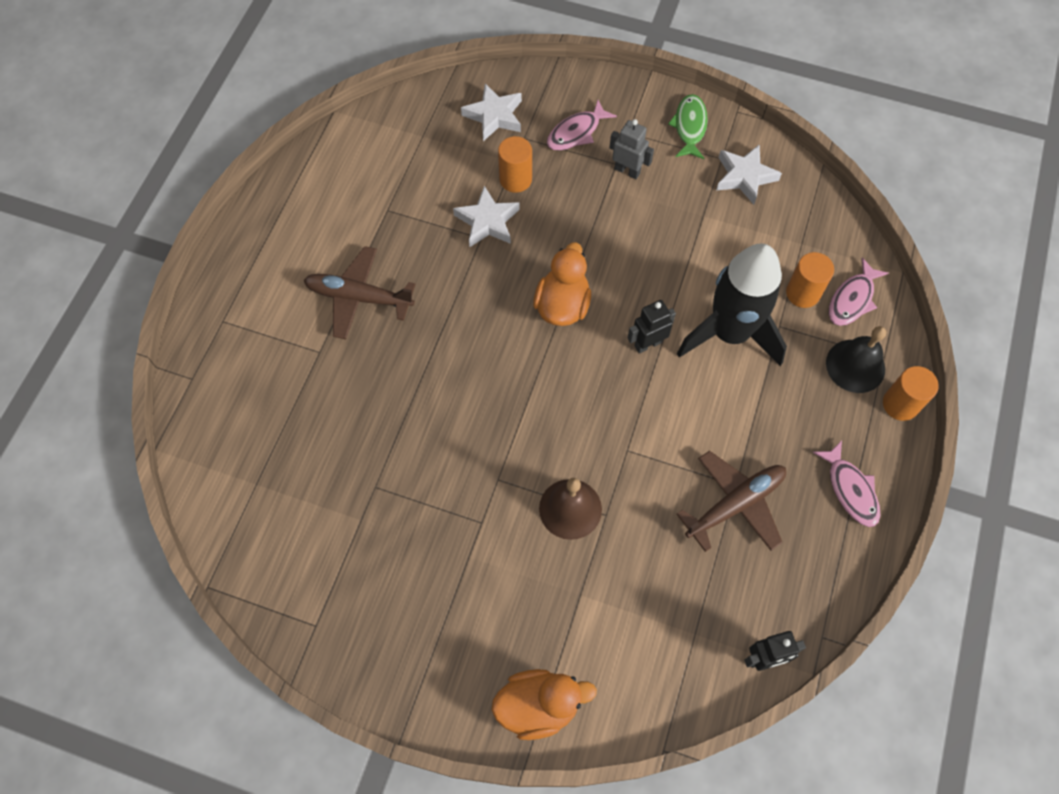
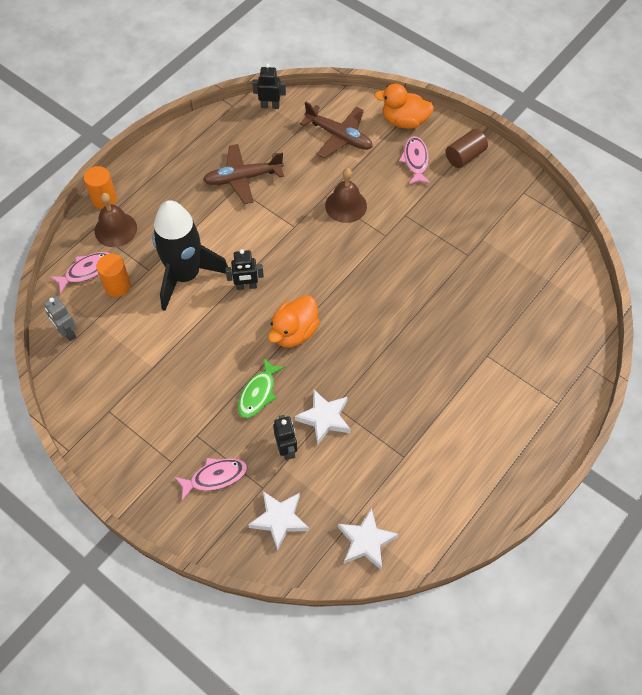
camera: 160 degrees left, 5 degrees down
brown plane [304,246,415,339] -> brown plane moved to [300,101,373,158]
orange cylinder [498,136,532,193] -> black robot [273,415,297,460]
grey robot [609,119,654,179] -> grey robot moved to [44,296,77,342]
green fish [668,94,708,159] -> green fish moved to [238,357,285,418]
white star [716,144,782,204] -> white star moved to [338,508,398,570]
pink fish [813,440,881,527] -> pink fish moved to [399,136,431,184]
black bell [826,326,886,393] -> brown bell [95,193,137,247]
none -> brown cylinder [445,129,488,168]

